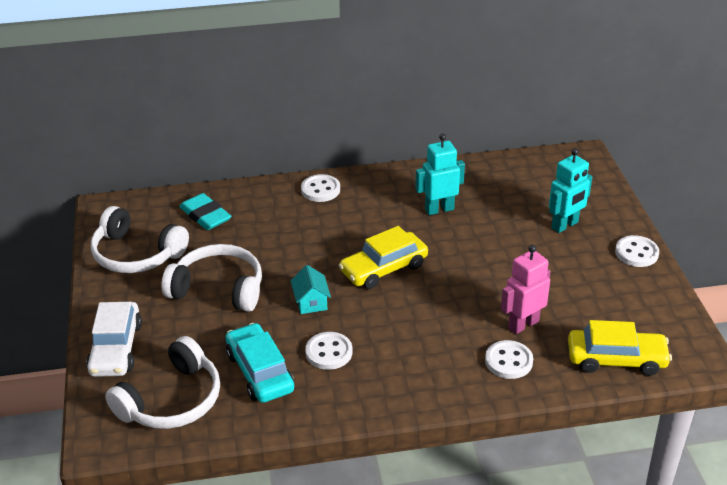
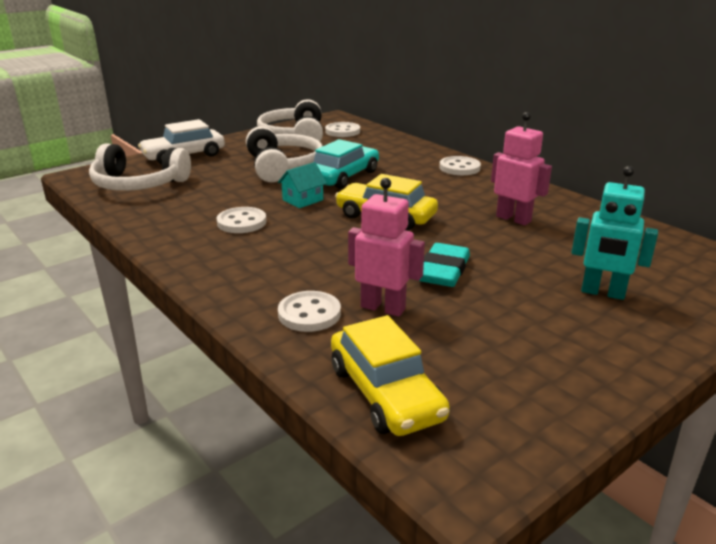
camera: 60 degrees right, 10 degrees down
turquoise eraser [179,193,231,230] -> turquoise eraser moved to [419,243,470,287]
turquoise car [226,323,294,403] -> turquoise car moved to [313,139,379,189]
turquoise robot [415,134,465,215] -> pink robot [491,112,552,226]
white button [615,235,659,267] -> white button moved to [325,122,360,137]

